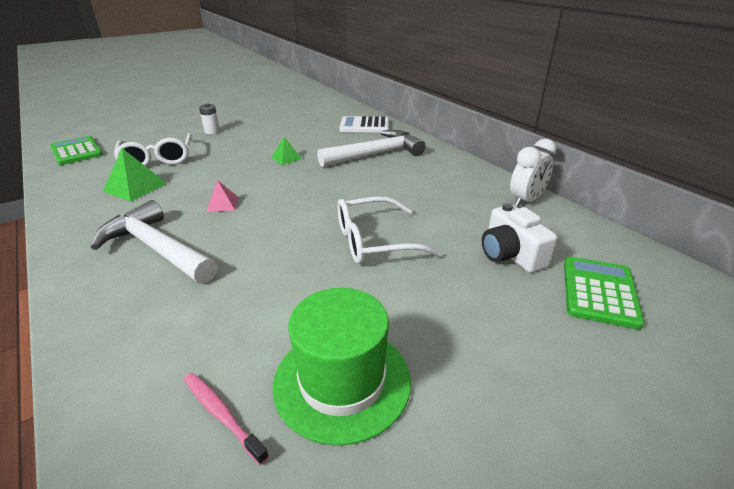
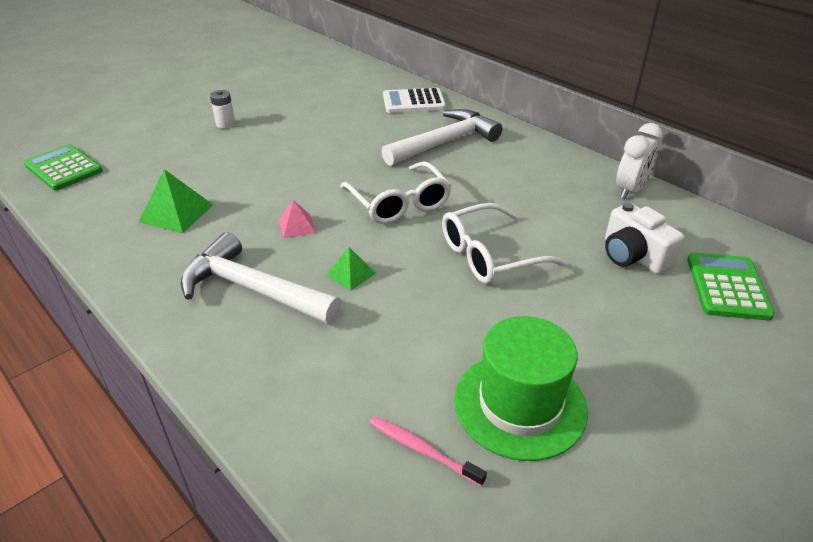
camera: 10 degrees left, 5 degrees up
white glasses [113,133,192,166] -> white glasses moved to [340,161,452,224]
green pyramid [271,137,302,165] -> green pyramid moved to [327,247,376,291]

